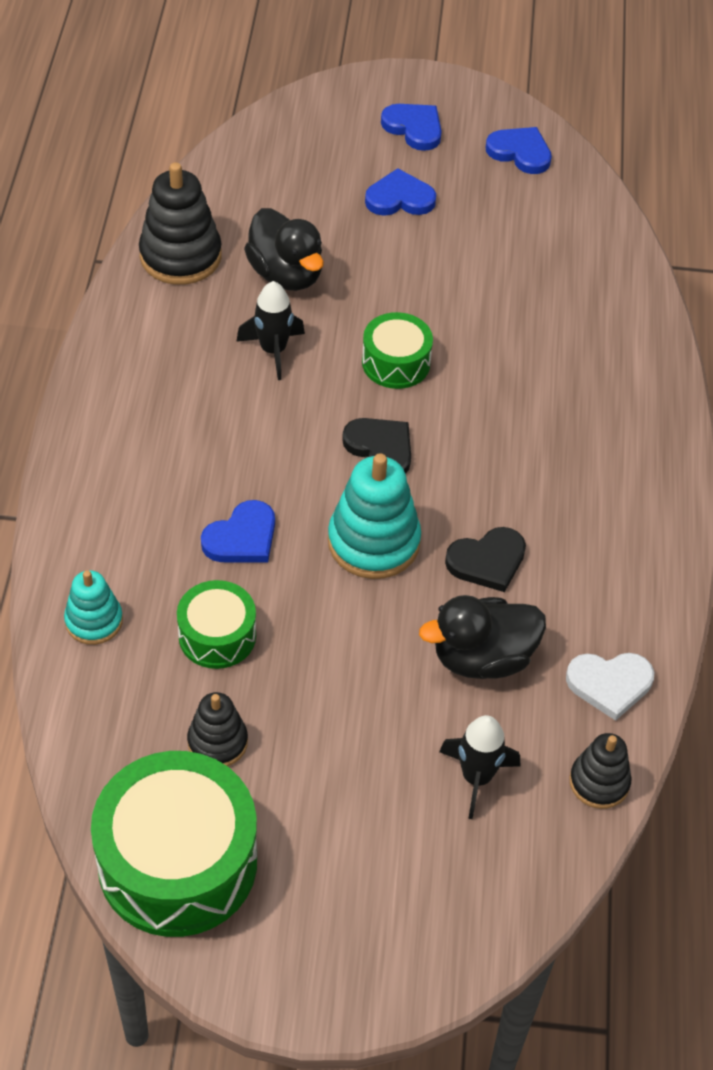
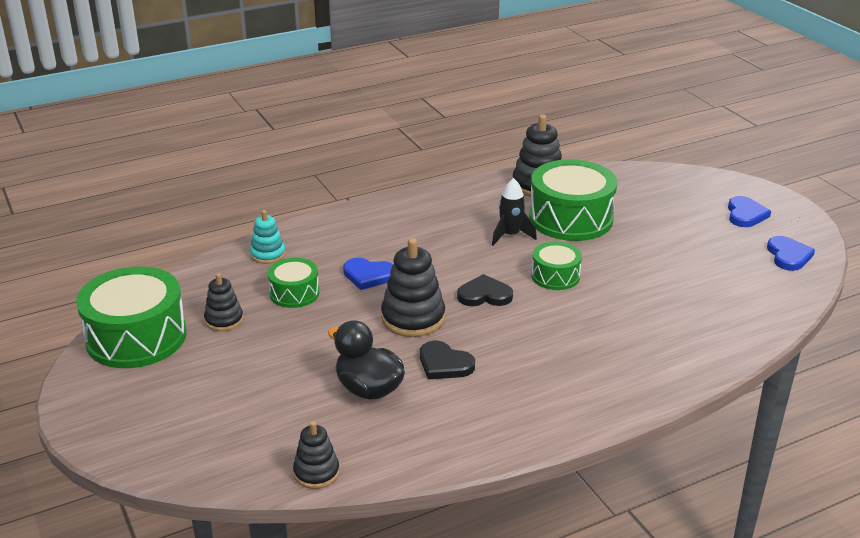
camera: 60 degrees right, 20 degrees down
black duck [244,208,324,291] -> green drum [529,159,617,241]
turquoise stacking toy [328,453,421,579] -> black stacking toy [381,238,445,337]
black heart [342,418,411,474] -> black heart turned 105 degrees counterclockwise [457,274,513,306]
blue heart [365,168,436,216] -> none
black rocket [439,715,520,819] -> none
white heart [566,653,654,721] -> none

